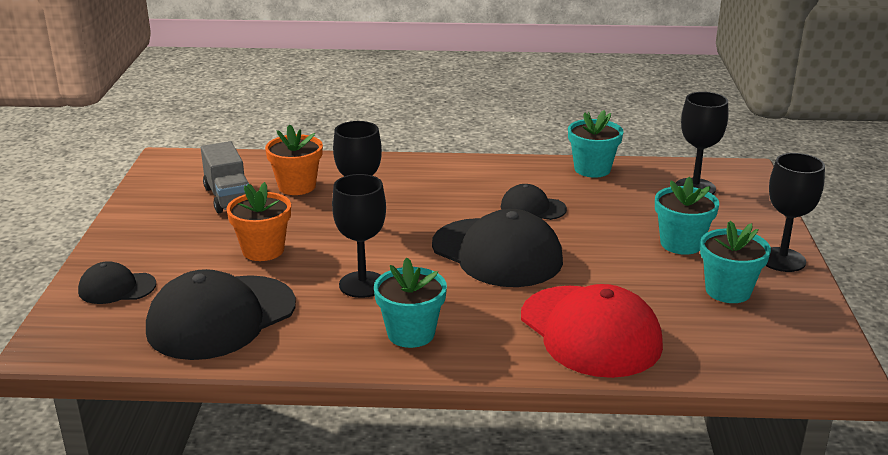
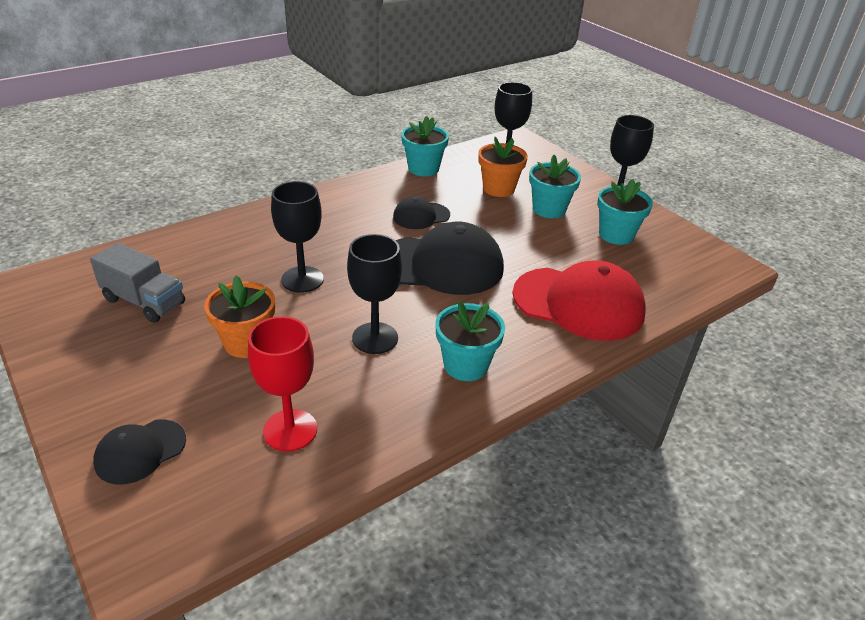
camera: 40 degrees left, 10 degrees up
black cap [146,269,296,360] -> red goblet [248,316,317,451]
orange flower pot [265,124,323,195] -> orange flower pot moved to [479,137,528,197]

